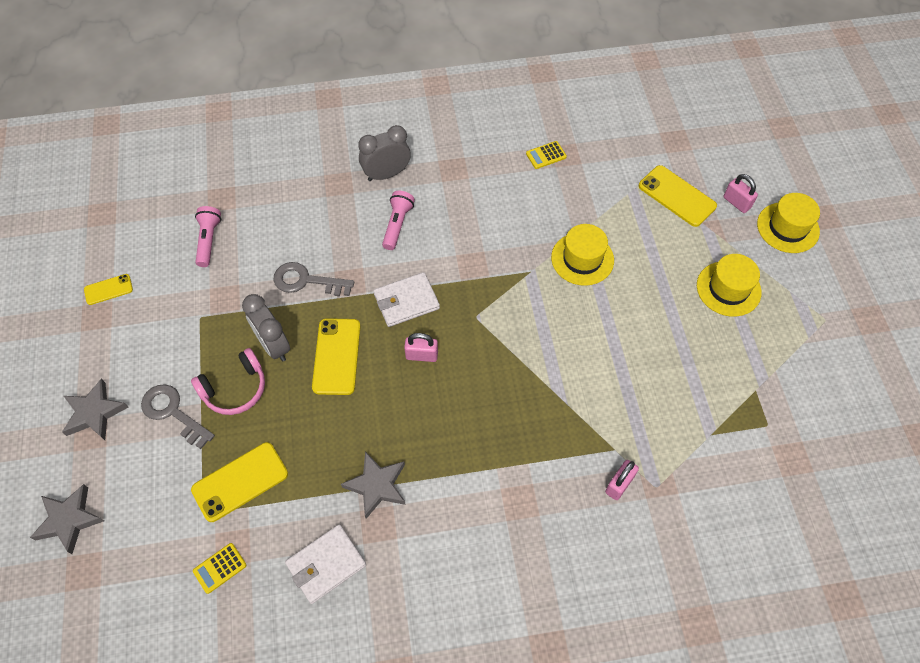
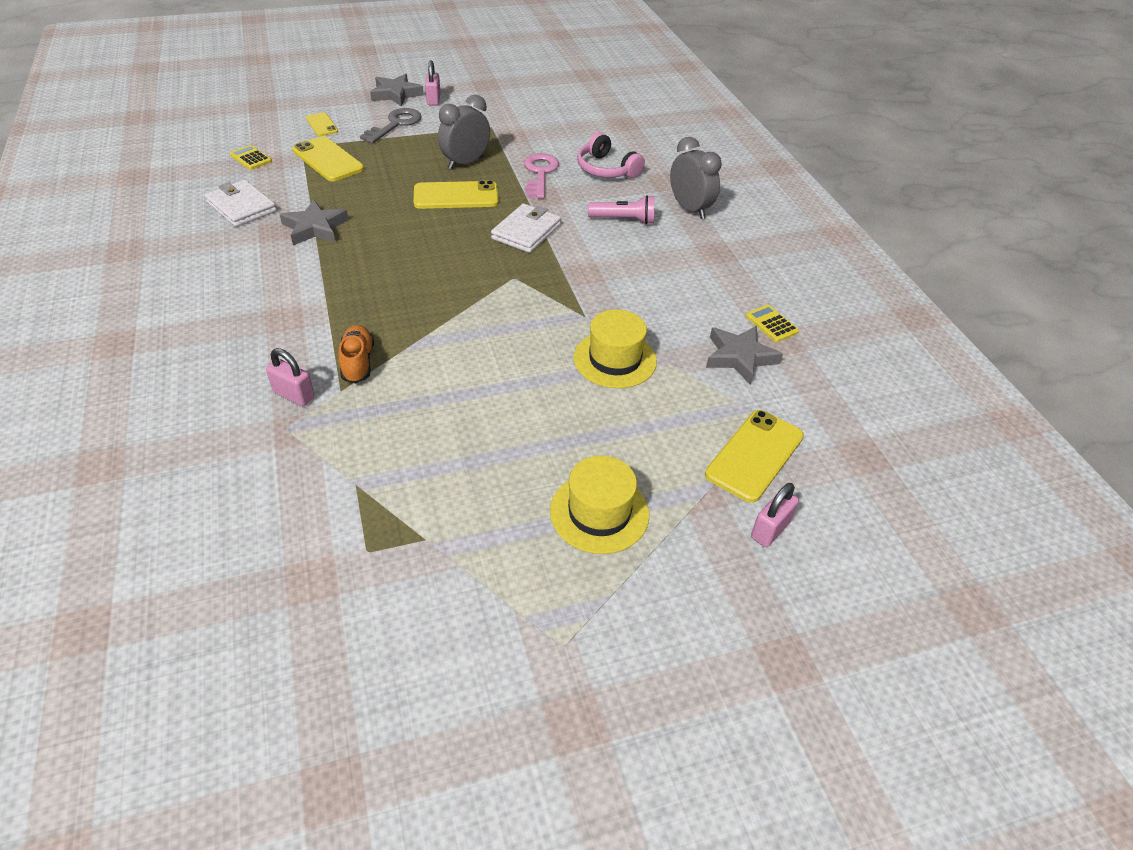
camera: 80 degrees right, 15 degrees down
grey star [30,484,104,554] -> grey star moved to [706,326,783,385]
yellow phone [84,274,133,305] -> yellow phone moved to [306,112,338,136]
pink headphones [191,348,265,415] -> pink headphones moved to [577,132,645,178]
pink flashlight [195,206,221,267] -> none
grey key [273,262,354,296] -> pink key [524,153,559,199]
white wallet [373,272,440,327] -> white wallet turned 60 degrees clockwise [491,204,561,253]
pink padlock [404,333,438,362] -> pink padlock moved to [425,60,441,106]
yellow hat [757,193,820,253] -> none
none -> orange shoe [338,325,374,383]

